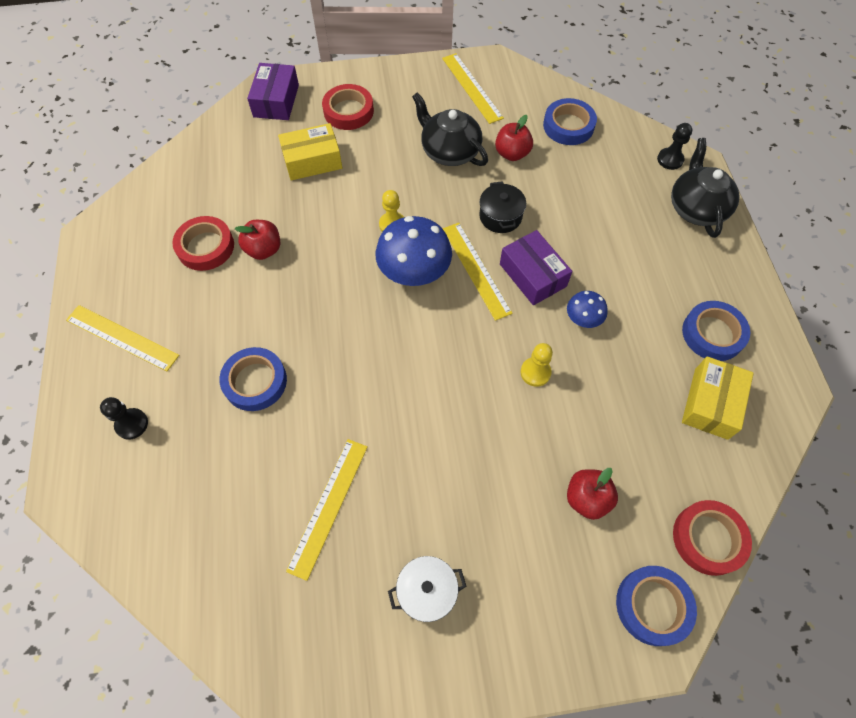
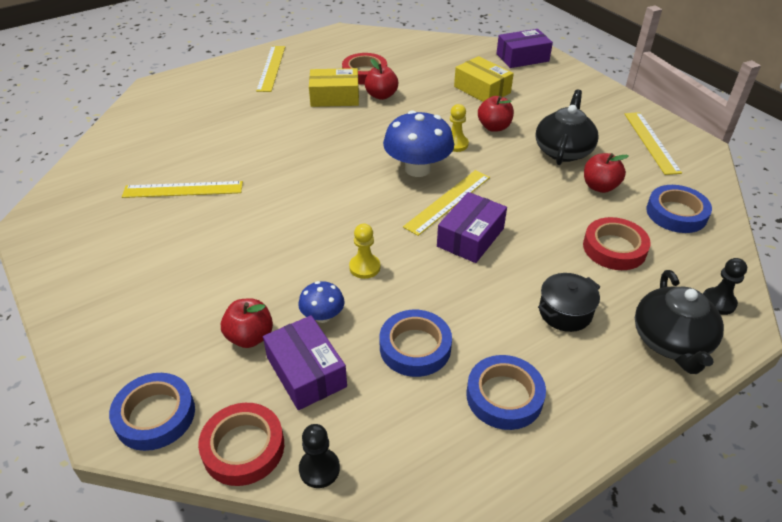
camera: 65 degrees right, 20 degrees down
black pawn [100,397,148,440] -> black pawn moved to [299,424,340,488]
blue tape [219,347,287,411] -> blue tape moved to [380,310,452,377]
red tape [322,84,374,130] -> red tape moved to [583,217,651,270]
white pot [388,556,466,622] -> none
yellow ruler [442,53,504,124] -> yellow ruler turned 45 degrees counterclockwise [625,112,682,175]
black pot [479,181,526,233] -> black pot moved to [538,273,600,332]
blue mushroom [567,291,608,328] -> blue mushroom moved to [298,281,345,323]
black teapot [671,138,740,238] -> black teapot turned 120 degrees clockwise [635,270,724,374]
yellow box [682,356,754,440] -> yellow box moved to [309,68,359,107]
none -> purple box [263,315,347,410]
none -> red apple [478,96,514,132]

